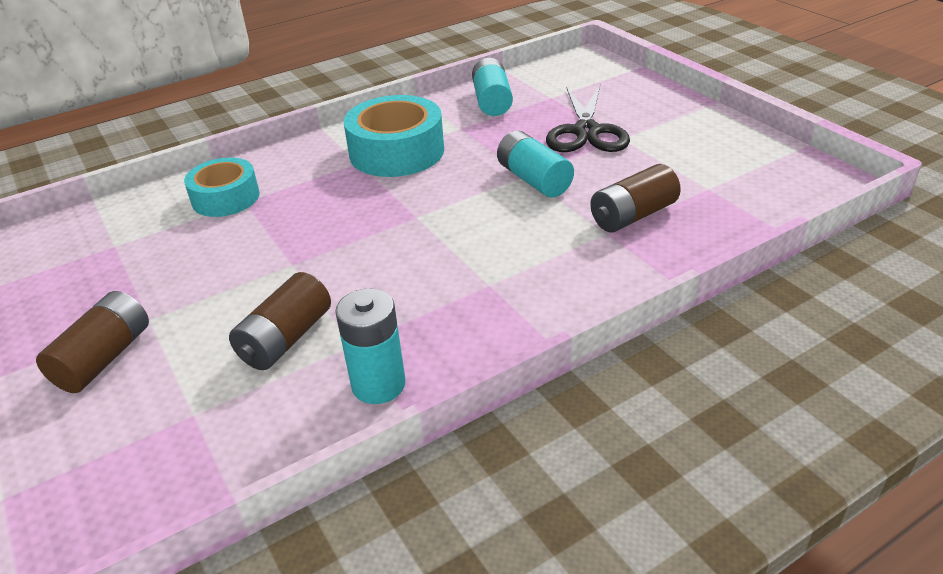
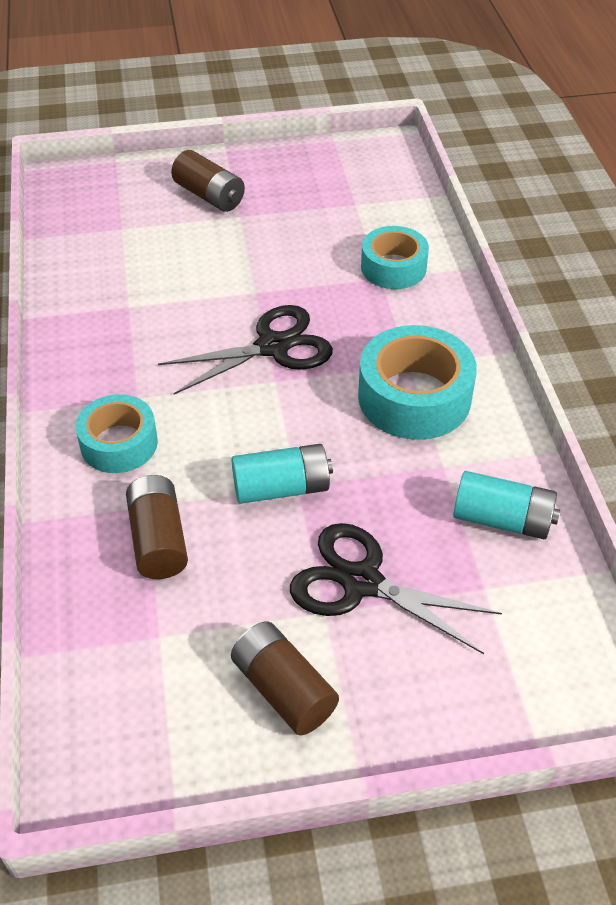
camera: 110 degrees right, 10 degrees up
brown battery [229,272,331,370] -> brown battery moved to [231,621,339,736]
turquoise battery [335,289,405,404] -> none
none -> turquoise tape [75,394,158,473]
none -> black scissors [158,305,333,395]

